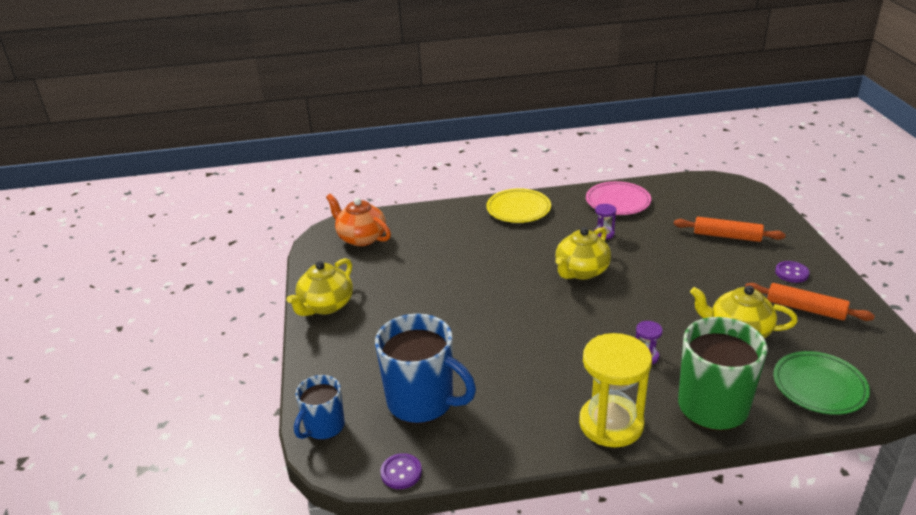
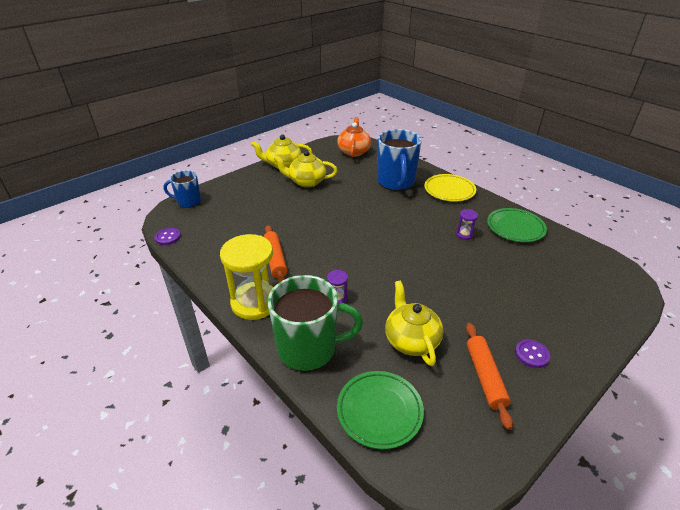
camera: 55 degrees right, 5 degrees up
blue mug [375,314,476,424] -> blue mug moved to [377,129,422,191]
yellow teapot [556,227,611,279] -> yellow teapot moved to [274,150,338,187]
pink plate [586,181,651,215] -> green plate [487,208,547,242]
orange rolling pin [674,217,785,242] -> orange rolling pin moved to [263,225,287,283]

